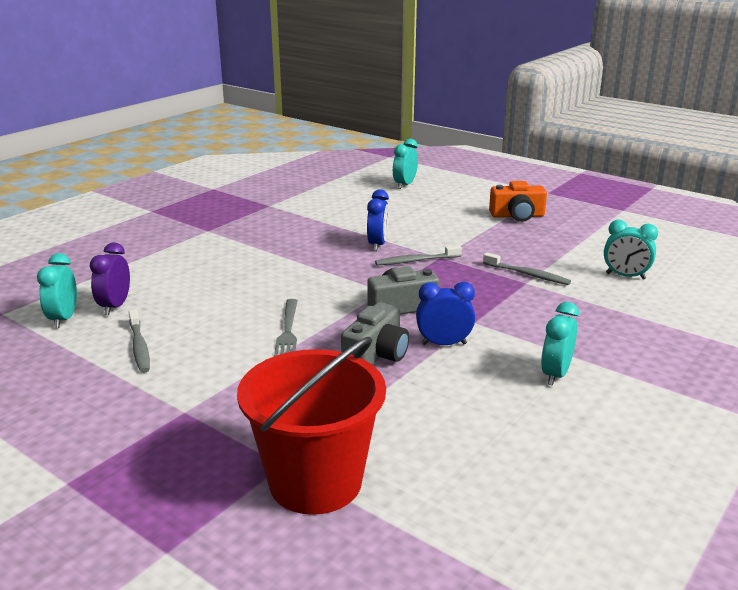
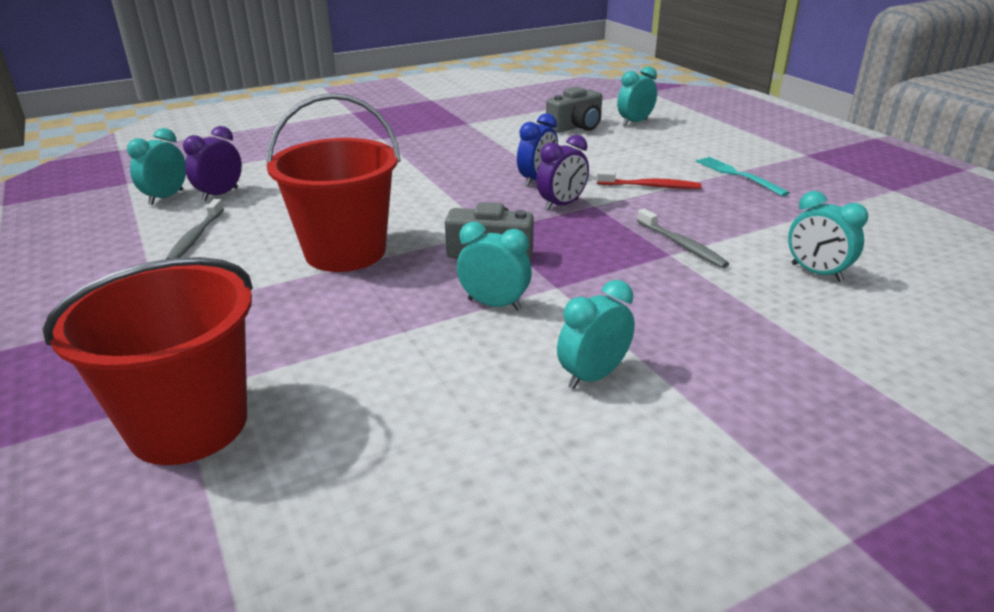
camera: 25 degrees right, 5 degrees up
grey fork [274,299,298,356] -> red bucket [266,93,401,272]
grey camera [341,302,409,365] -> grey camera moved to [546,87,602,133]
grey toothbrush [375,245,462,265] -> purple clock [536,135,589,211]
blue clock [416,282,475,345] -> turquoise clock [457,222,532,311]
orange camera [489,181,547,222] -> turquoise fork [696,157,790,196]
none -> red toothbrush [597,171,702,189]

